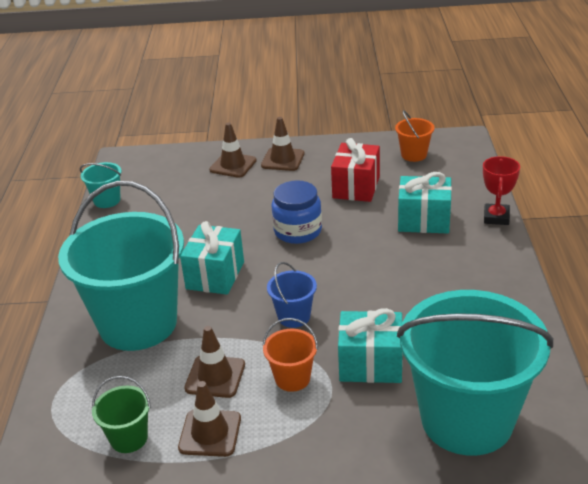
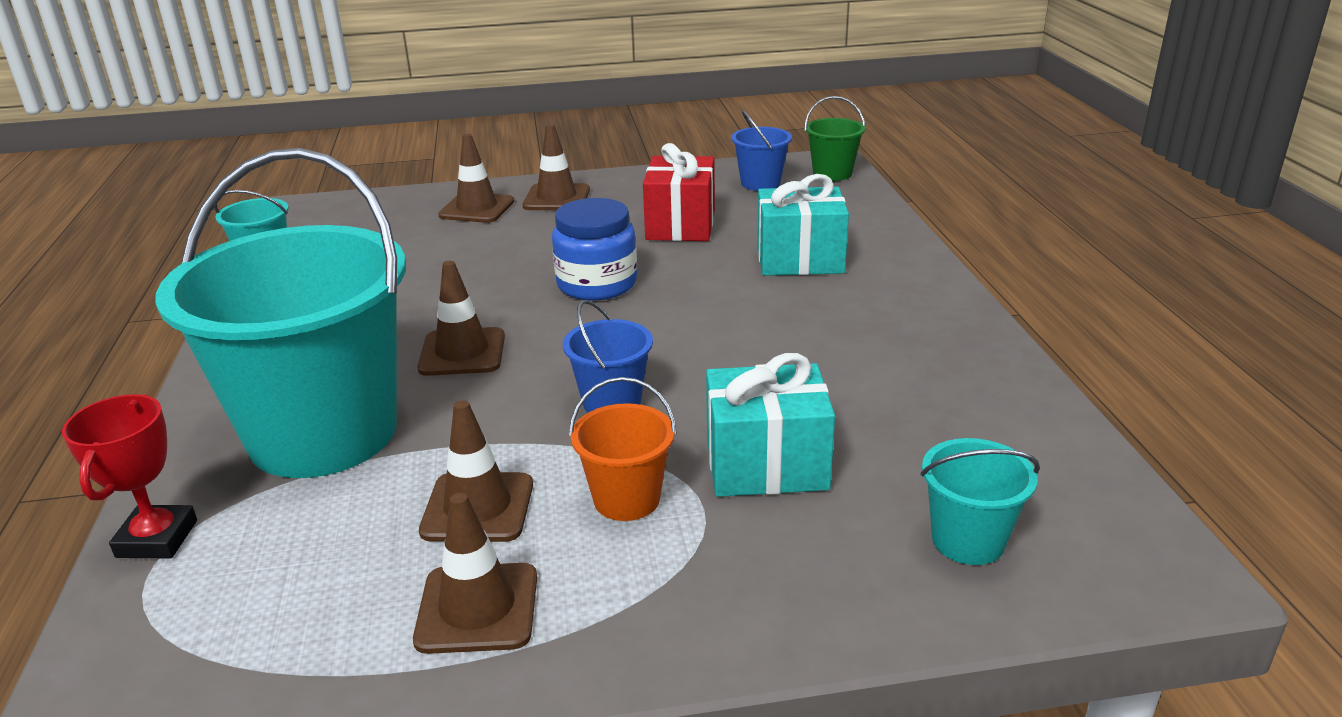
camera: 10 degrees left, 5 degrees down
green bucket [92,376,151,453] -> green bucket moved to [804,96,866,181]
turquoise gift [180,221,244,295] -> brown traffic cone [417,261,505,376]
orange bucket [395,110,435,162] -> blue bucket [731,110,792,191]
turquoise bucket [397,290,553,456] -> turquoise bucket [921,438,1040,565], size x0.41
red trophy [483,156,520,225] -> red trophy moved to [62,394,197,558]

